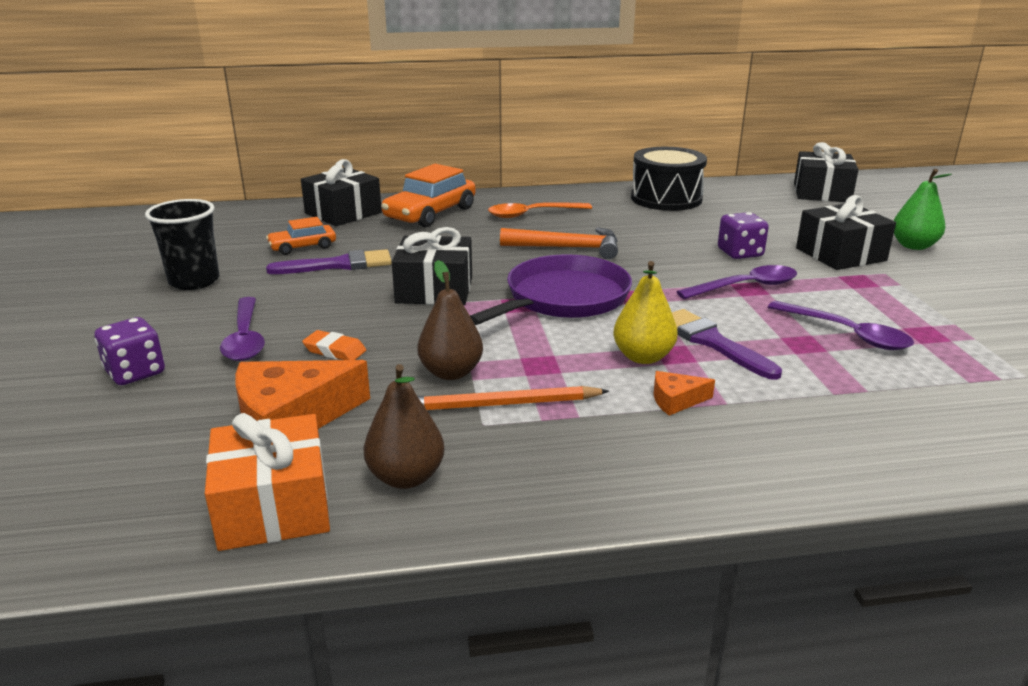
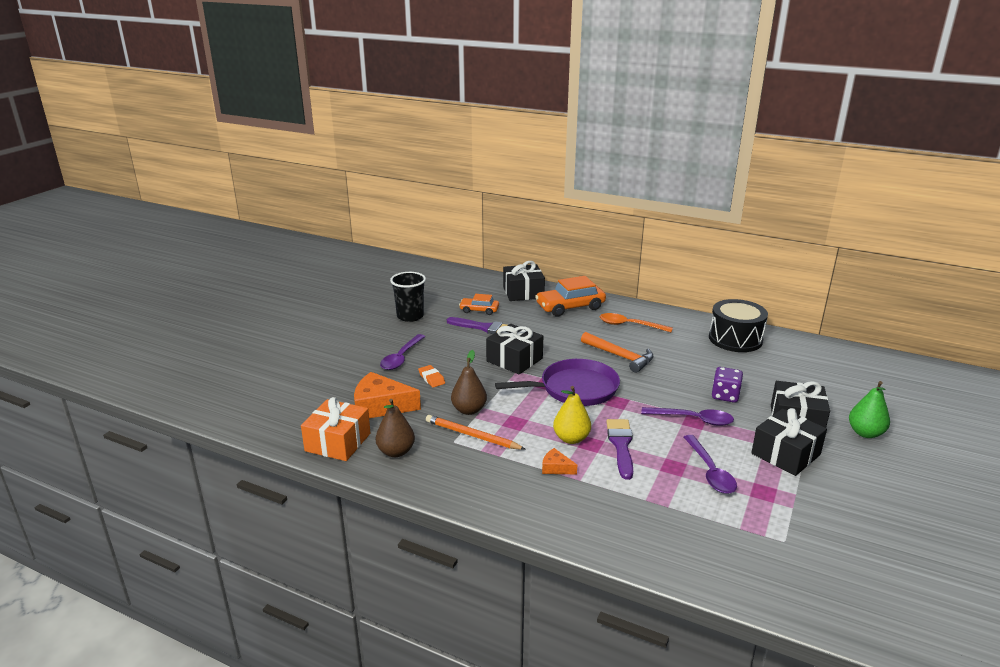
camera: 35 degrees right, 0 degrees up
purple dice [95,317,165,385] -> none
black gift [794,142,859,202] -> black gift moved to [751,408,827,476]

